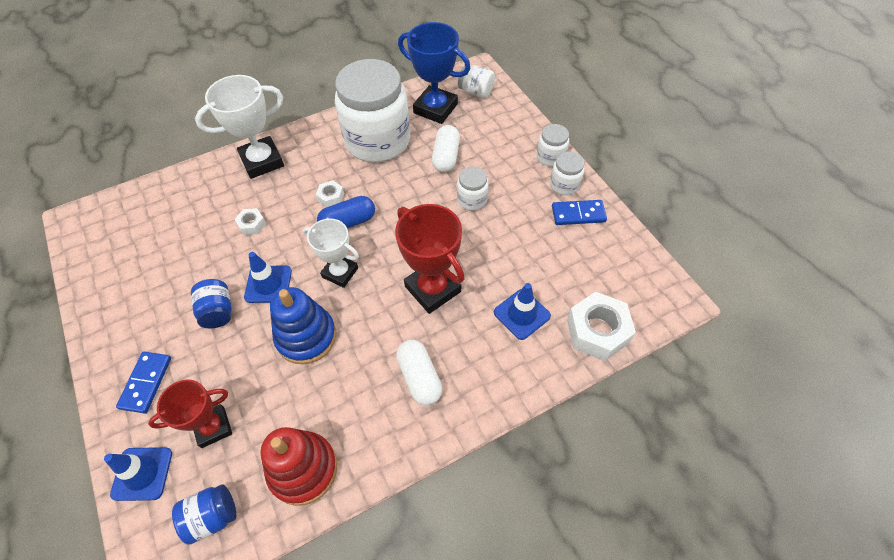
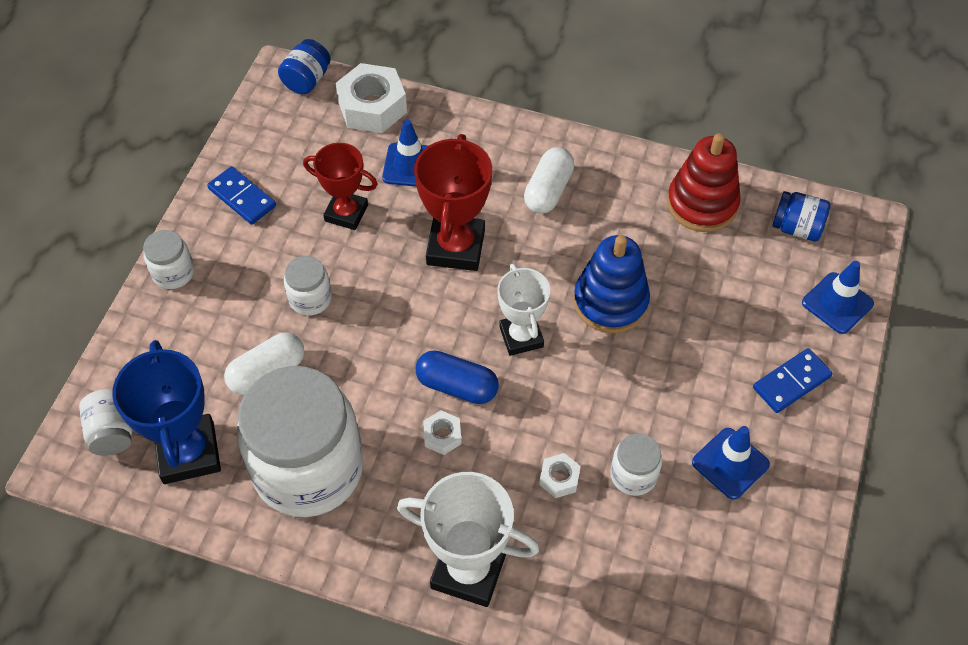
camera: 135 degrees left, 0 degrees up
red trophy [148,379,232,448] -> red trophy moved to [303,143,378,230]
blue jar [191,279,232,328] -> blue jar moved to [278,39,331,94]
blue traffic cone [244,252,292,303] -> blue traffic cone moved to [692,426,770,500]
white jar [550,152,585,195] -> white jar moved to [610,434,662,496]

